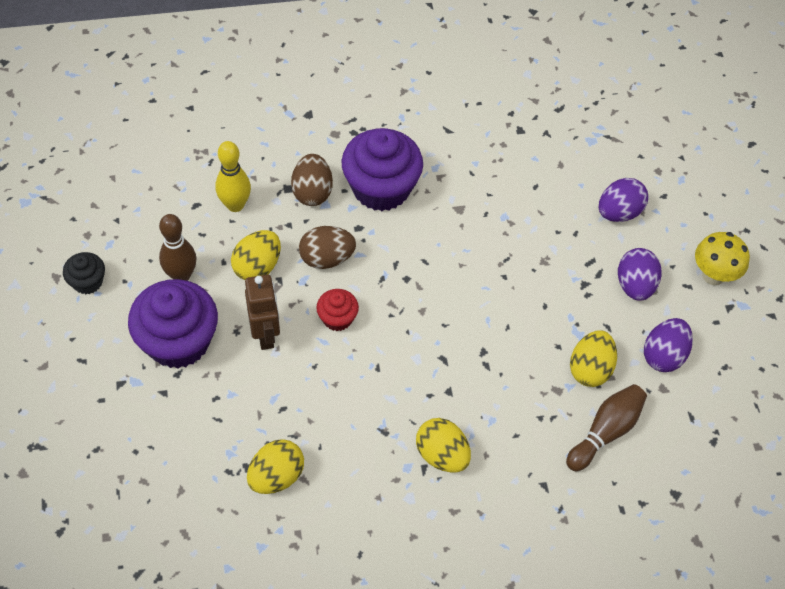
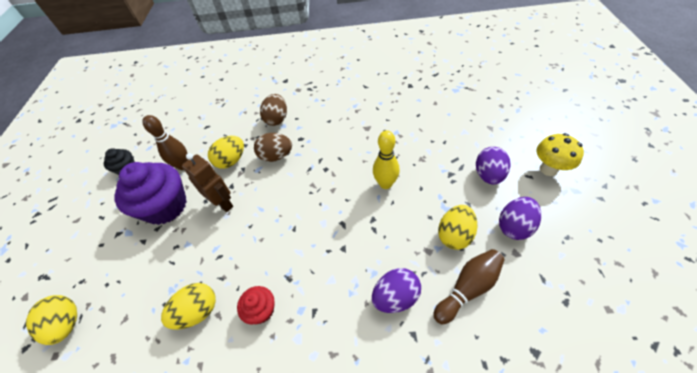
camera: 15 degrees right, 5 degrees down
yellow bowling pin [216,141,251,212] -> yellow bowling pin moved to [373,130,400,189]
brown robot [245,275,280,350] -> brown robot turned 45 degrees counterclockwise [182,153,233,212]
red cupcake [316,289,359,331] -> red cupcake moved to [237,286,275,325]
purple cupcake [341,128,423,211] -> none
yellow egg [416,418,471,473] -> yellow egg moved to [26,295,77,345]
purple egg [599,178,648,222] -> purple egg moved to [372,268,421,313]

